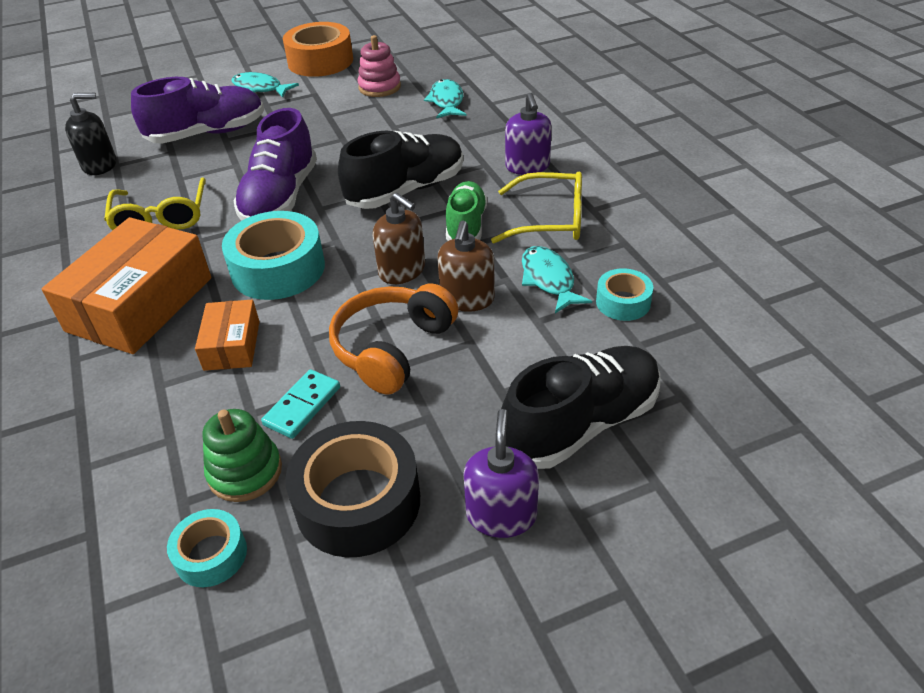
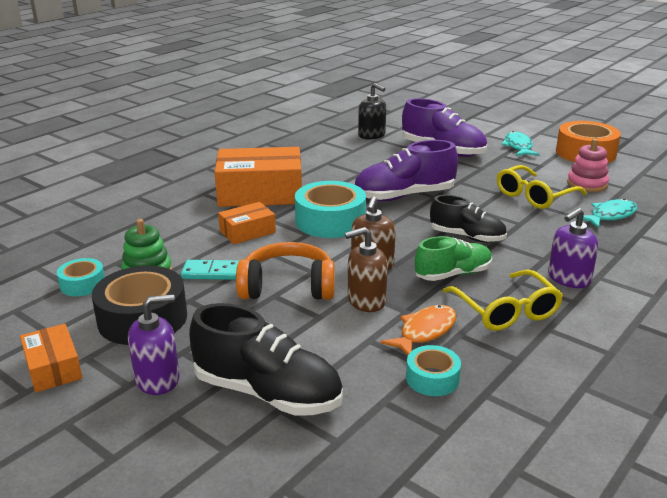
camera: 60 degrees right, 15 degrees down
yellow glasses [104,177,206,230] -> yellow glasses moved to [497,165,587,209]
black shoe [338,131,463,209] -> black shoe [430,195,507,243], size x0.66
turquoise fish [522,246,592,314] -> orange fish [381,305,457,355]
none -> orange box [20,324,82,393]

